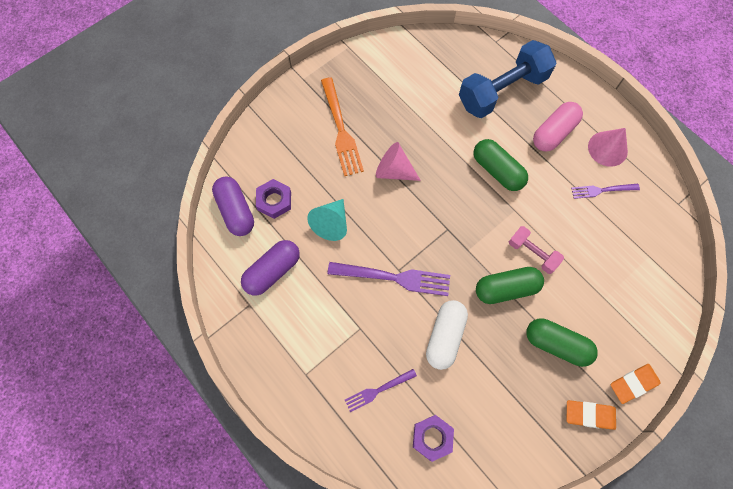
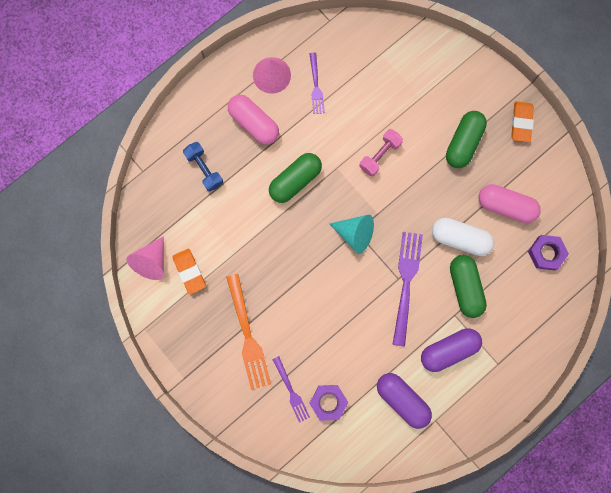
camera: 90 degrees left, 10 degrees up
purple capsule [212,176,254,236] -> purple capsule moved to [421,328,482,372]
turquoise cone [307,199,347,241] -> turquoise cone moved to [329,215,374,254]
orange fork [321,77,364,176] -> orange fork turned 90 degrees clockwise [226,274,271,390]
purple fork [345,369,417,412] -> purple fork moved to [272,356,310,423]
pink cone [376,142,421,181] -> pink cone moved to [126,236,164,280]
blue dumbbell [459,40,557,118] -> blue dumbbell [183,142,223,192], size x0.51
green capsule [476,267,544,304] -> green capsule moved to [450,255,487,318]
orange eraser [611,364,661,404] -> orange eraser moved to [173,249,206,295]
none -> pink capsule [478,184,541,223]

